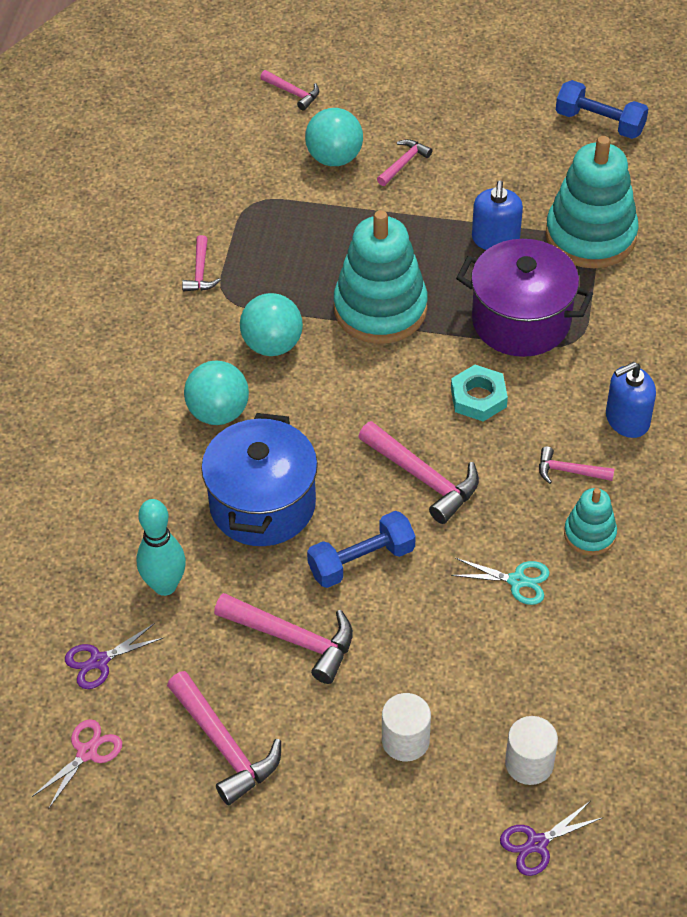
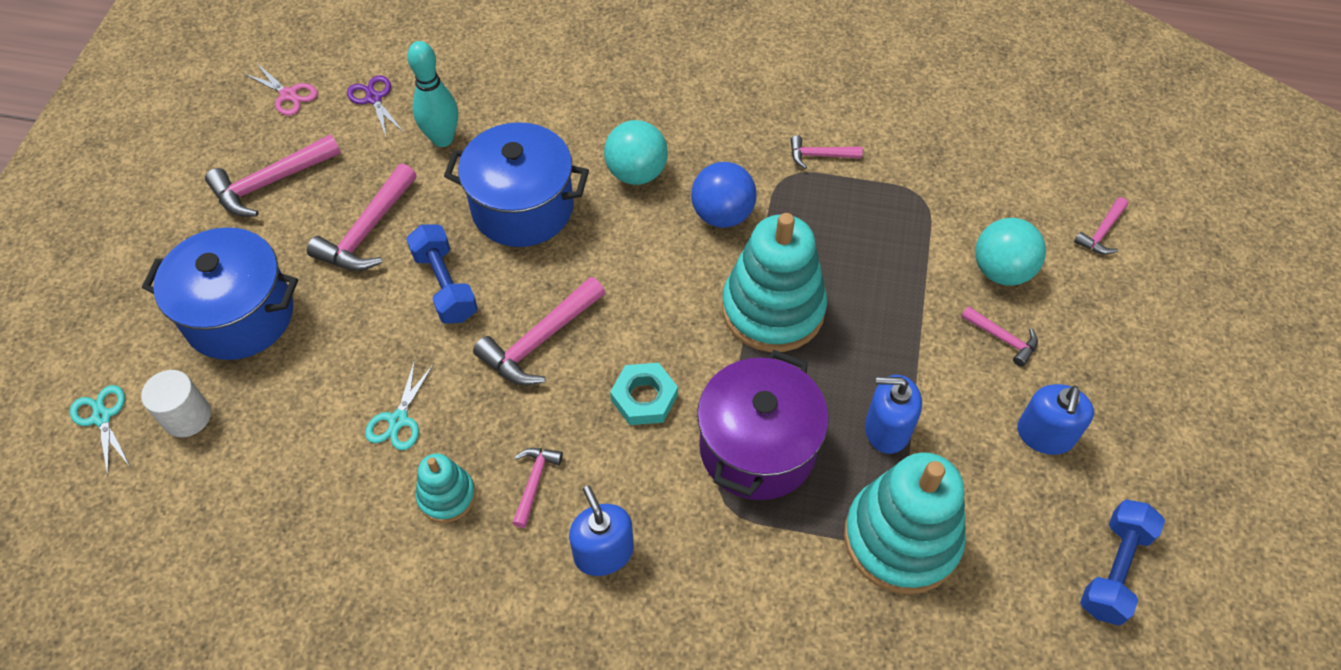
camera: 90 degrees right, 5 degrees up
turquoise ball [240,293,303,356] -> blue ball [691,162,757,228]
white cylinder [382,693,431,762] -> blue pot [142,227,298,360]
purple scissors [500,801,604,876] -> turquoise scissors [70,385,130,476]
none -> blue soap dispenser [1017,384,1094,455]

